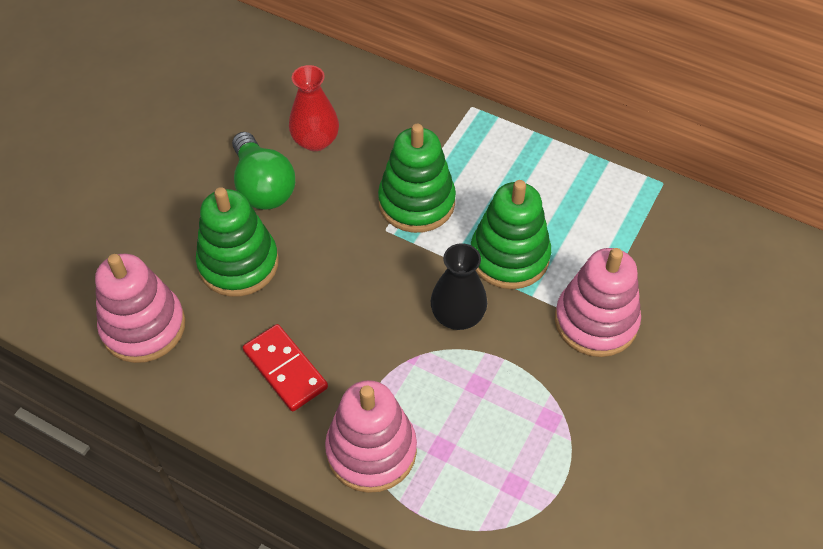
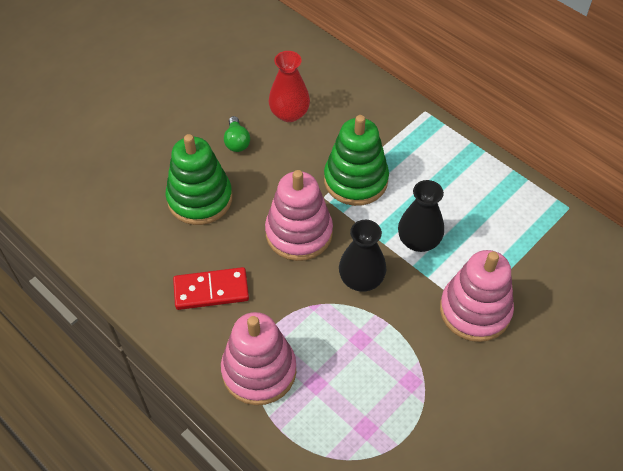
camera: 15 degrees right, 0 degrees up
pink stacking toy [95,254,185,363] -> pink stacking toy moved to [265,170,333,261]
green light bulb [232,132,295,210] -> green light bulb [224,116,250,152], size x0.54
red domino [243,324,328,411] -> red domino turned 75 degrees counterclockwise [173,267,249,310]
green stacking toy [471,180,551,289] -> black vase [398,180,444,252]

